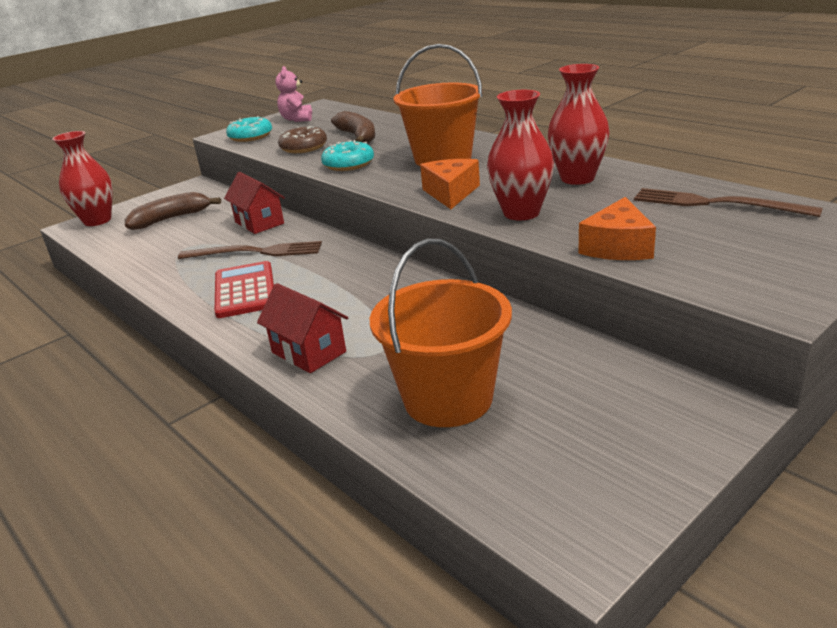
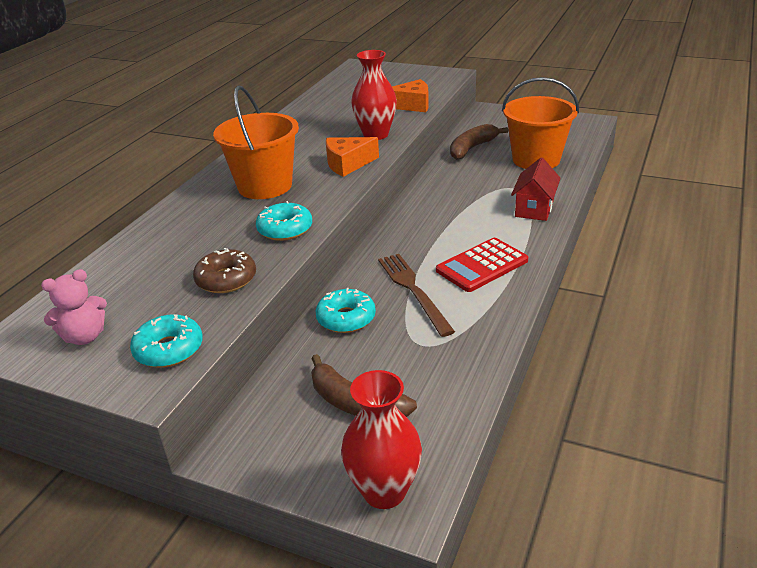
camera: 115 degrees left, 5 degrees up
red house [224,172,285,234] -> turquoise donut [316,288,376,333]
brown banana [331,111,375,144] -> brown banana moved to [450,124,508,160]
red vase [547,64,609,185] -> none
brown fork [634,188,823,217] -> none

